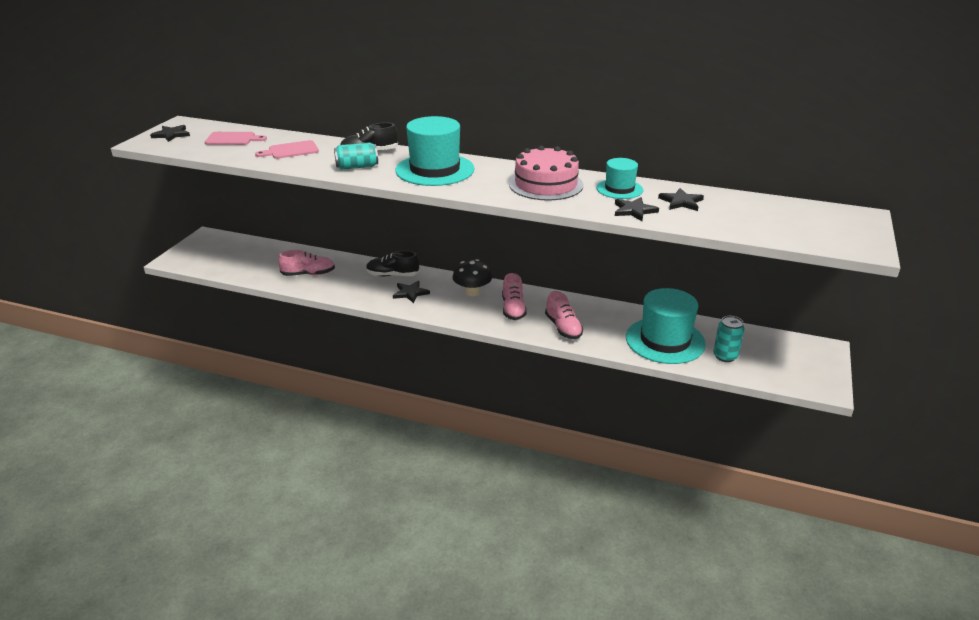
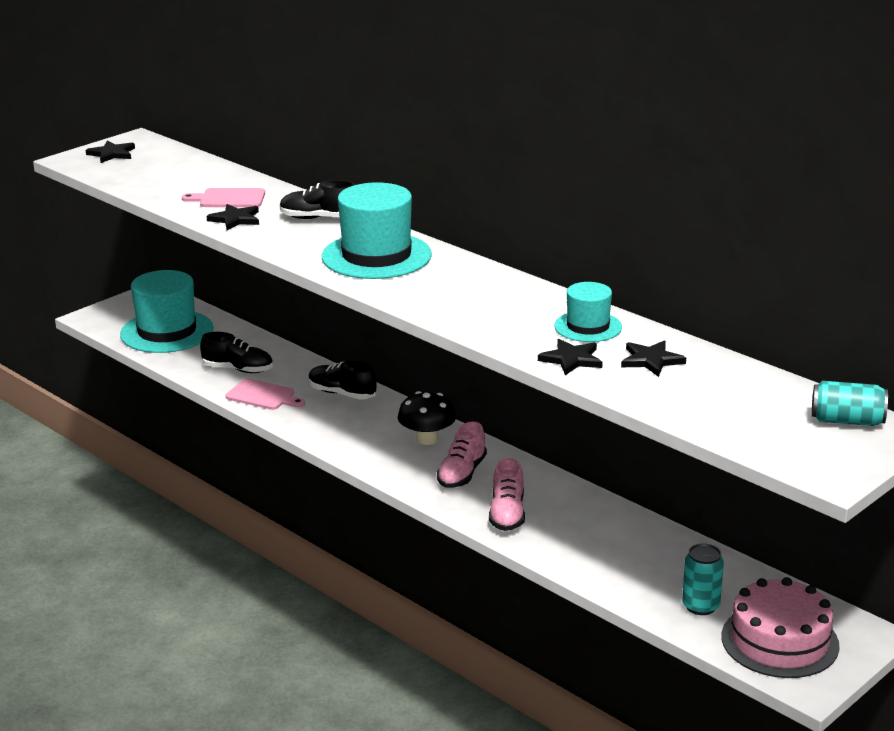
camera: 25 degrees right, 5 degrees down
pink cutting board [205,132,267,145] -> pink cutting board moved to [226,378,305,410]
pink shoe [278,250,335,276] -> black shoe [200,332,273,373]
turquoise can [334,143,378,170] -> turquoise can moved to [812,381,888,426]
black star [393,281,430,303] -> black star moved to [207,204,259,230]
pink cake [509,145,583,201] -> pink cake moved to [721,577,839,678]
turquoise hat [626,288,706,364] -> turquoise hat moved to [120,270,214,353]

